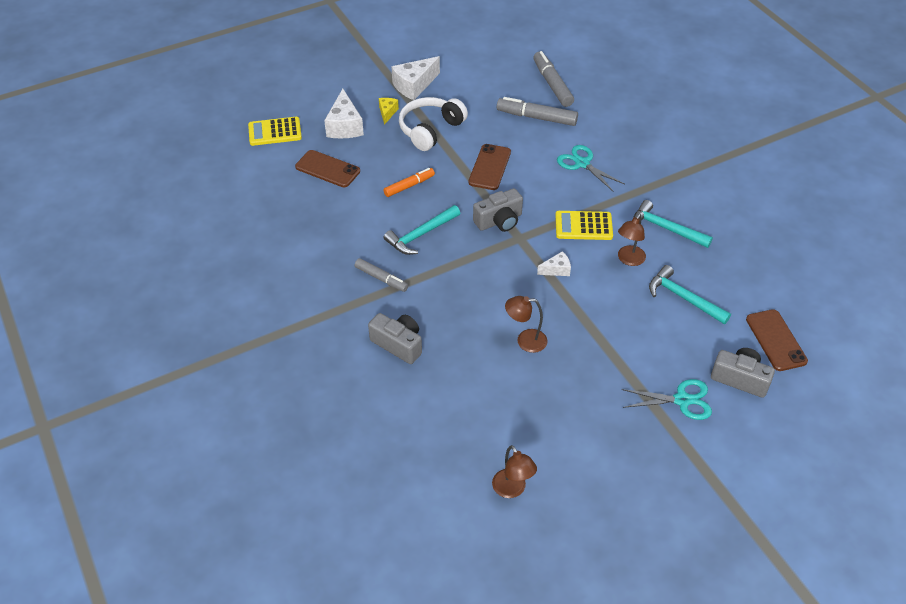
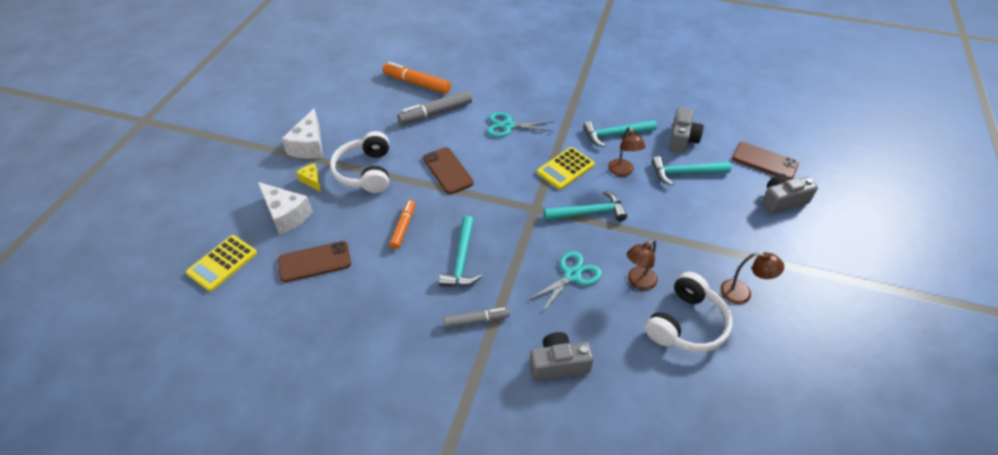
camera: 45 degrees left, 0 degrees up
grey camera [473,188,523,232] -> grey camera moved to [669,107,704,153]
brown lamp [492,445,537,498] -> brown lamp moved to [720,252,784,304]
grey marker [533,51,574,107] -> orange marker [383,62,451,94]
white cheese [537,251,571,276] -> turquoise hammer [544,191,627,221]
turquoise scissors [621,379,712,420] -> turquoise scissors moved to [527,251,602,314]
none -> white headphones [645,272,733,352]

